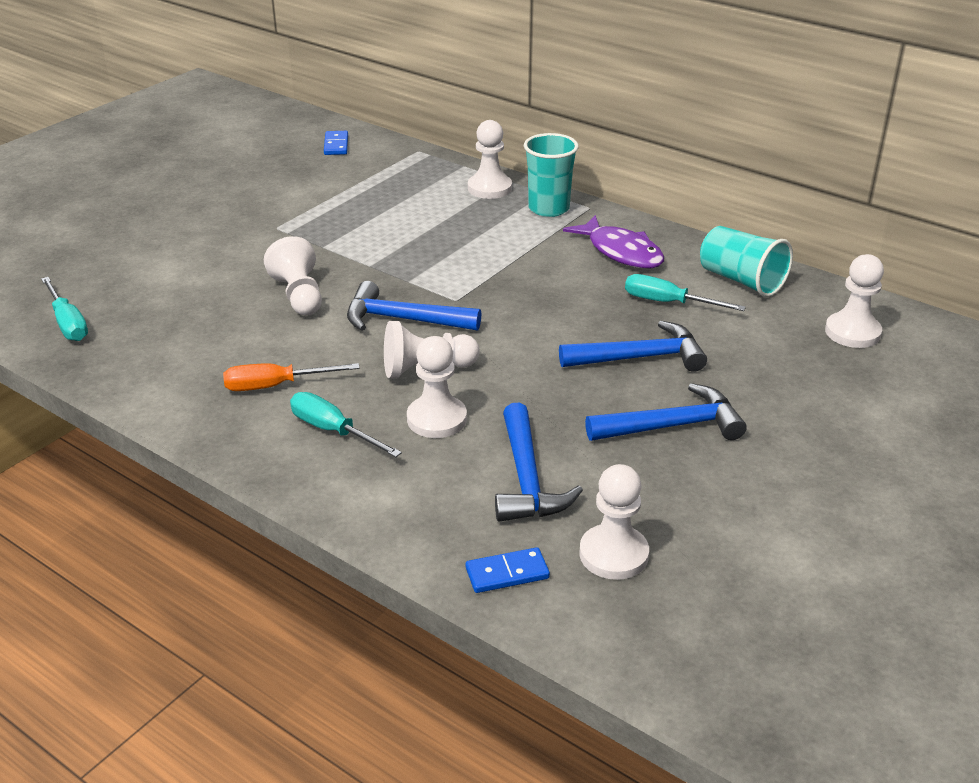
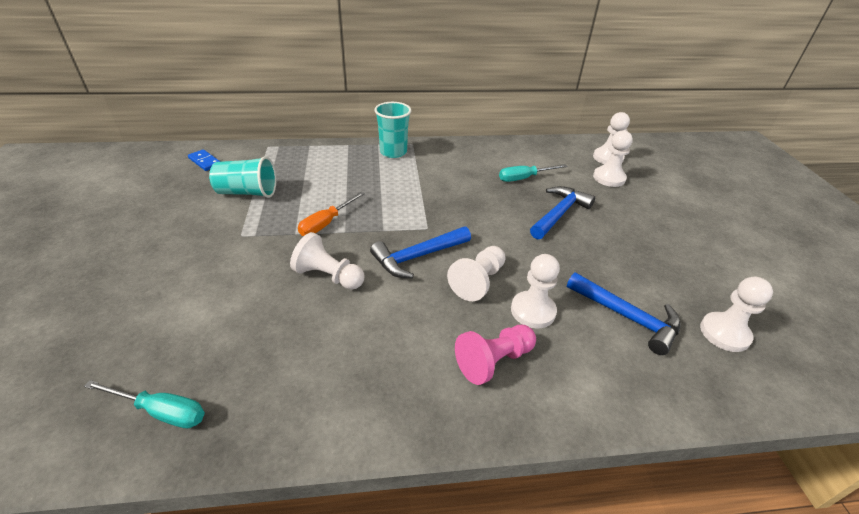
camera: 45 degrees left, 5 degrees up
orange screwdriver [223,363,360,391] -> orange screwdriver moved to [298,192,365,236]
turquoise screwdriver [290,392,402,457] -> pink pawn [455,325,536,385]
blue domino [466,547,550,593] -> none
white pawn [468,120,512,199] -> white pawn moved to [593,130,633,187]
purple fish [563,215,664,269] -> none
blue hammer [585,383,747,441] -> none
turquoise cup [700,226,793,297] -> turquoise cup moved to [209,156,276,198]

